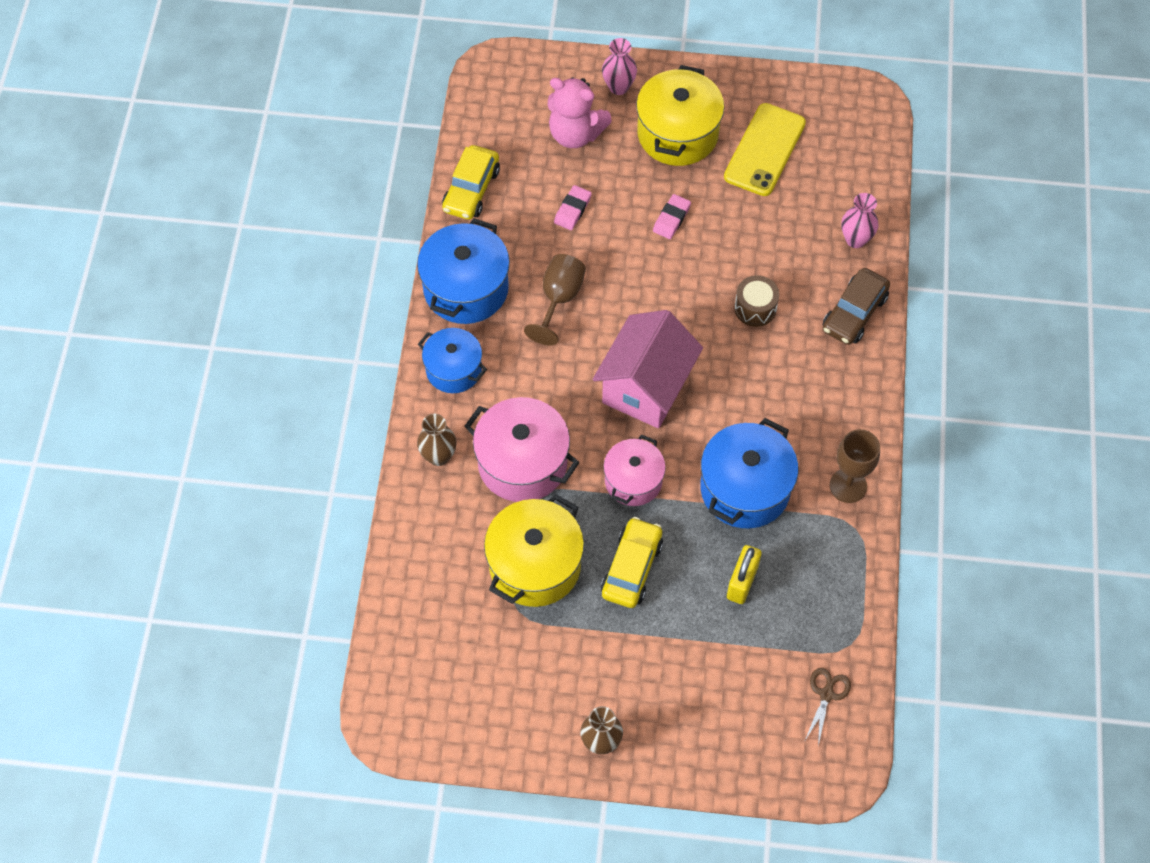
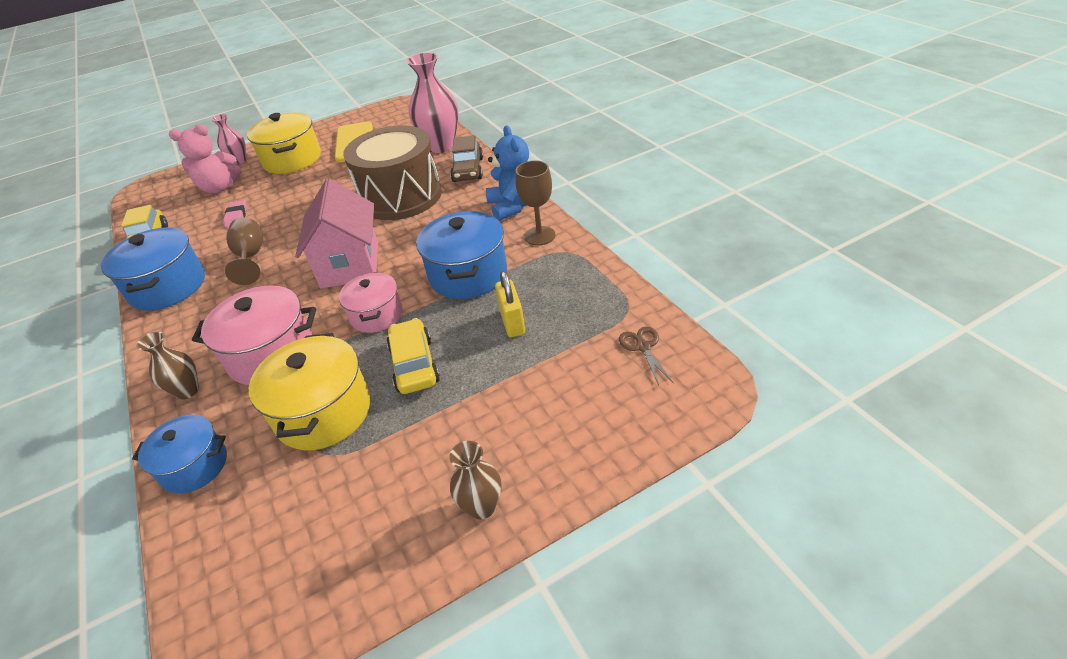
camera: 30 degrees left, 20 degrees down
blue pot [418,328,487,393] -> blue pot moved to [132,415,227,494]
pink eraser [653,194,691,239] -> none
brown drum [734,275,779,327] -> brown drum [343,125,442,220], size x2.50
pink vase [841,193,879,248] -> pink vase [406,52,459,153], size x1.83
none -> blue teddy bear [486,125,529,221]

